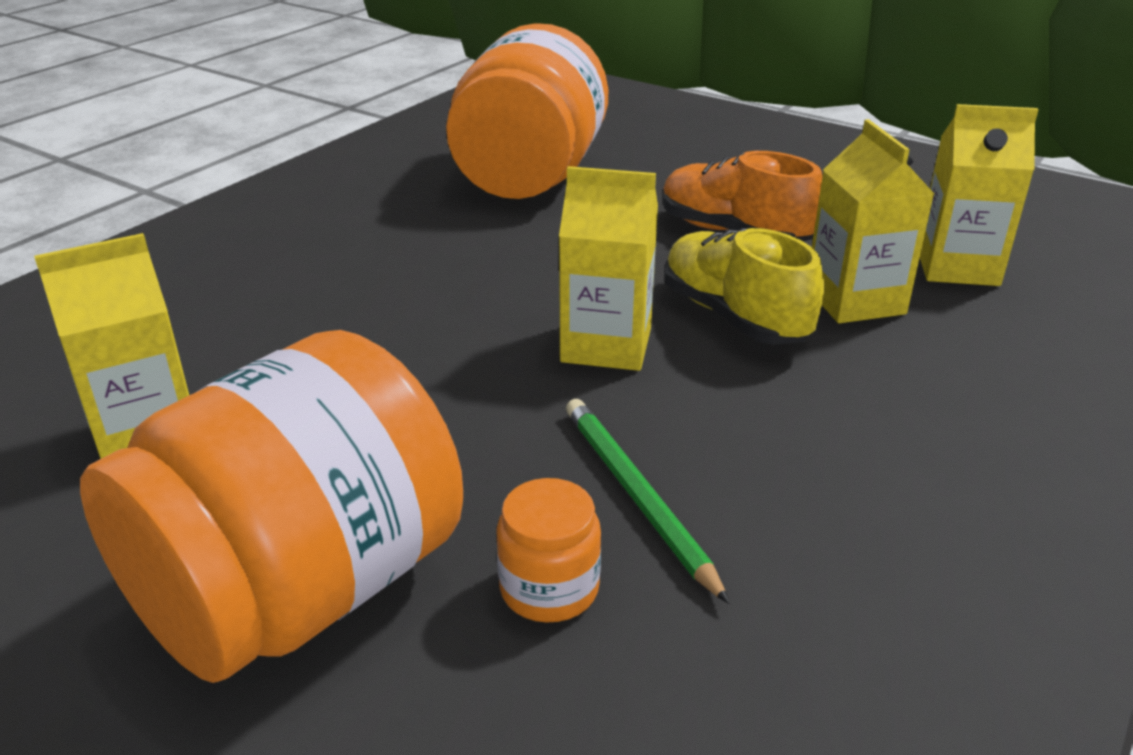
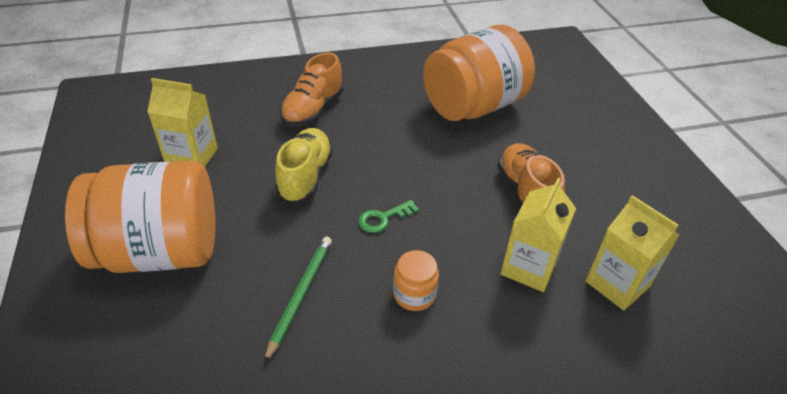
camera: 40 degrees right, 10 degrees up
orange jar [497,478,601,623] -> orange jar moved to [393,250,439,311]
yellow carton [559,166,658,371] -> green key [358,200,419,233]
yellow shoe [664,228,824,345] -> yellow shoe moved to [275,128,333,203]
none -> orange shoe [280,52,343,127]

